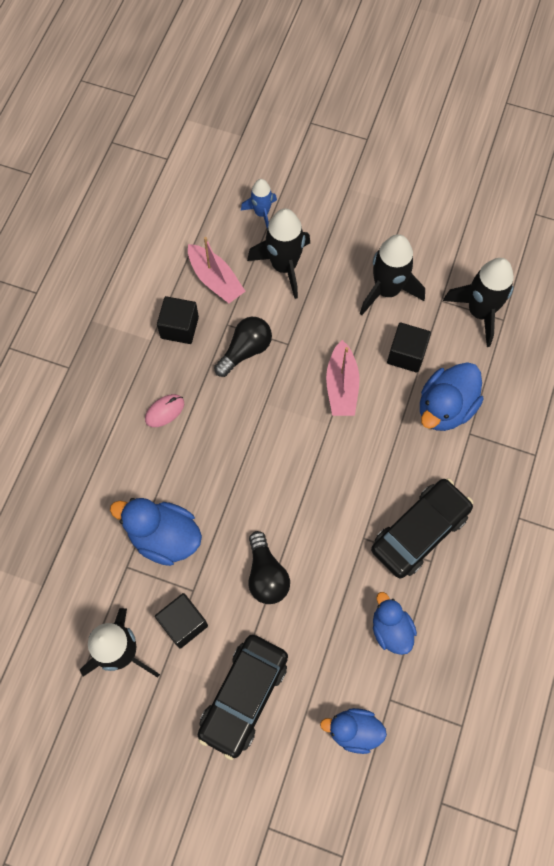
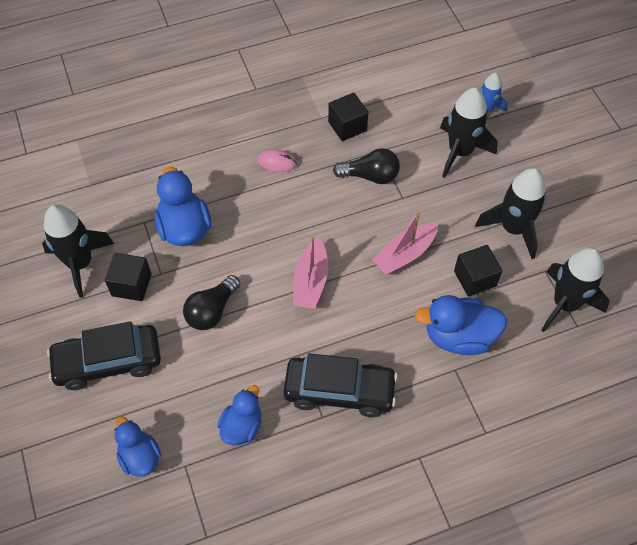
camera: 50 degrees right, 10 degrees down
pink boat [188,237,246,303] -> pink boat moved to [293,236,328,309]

